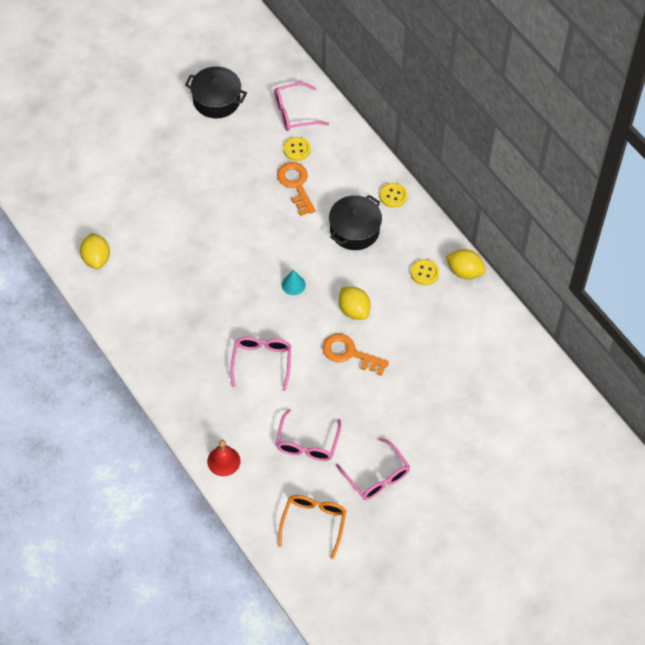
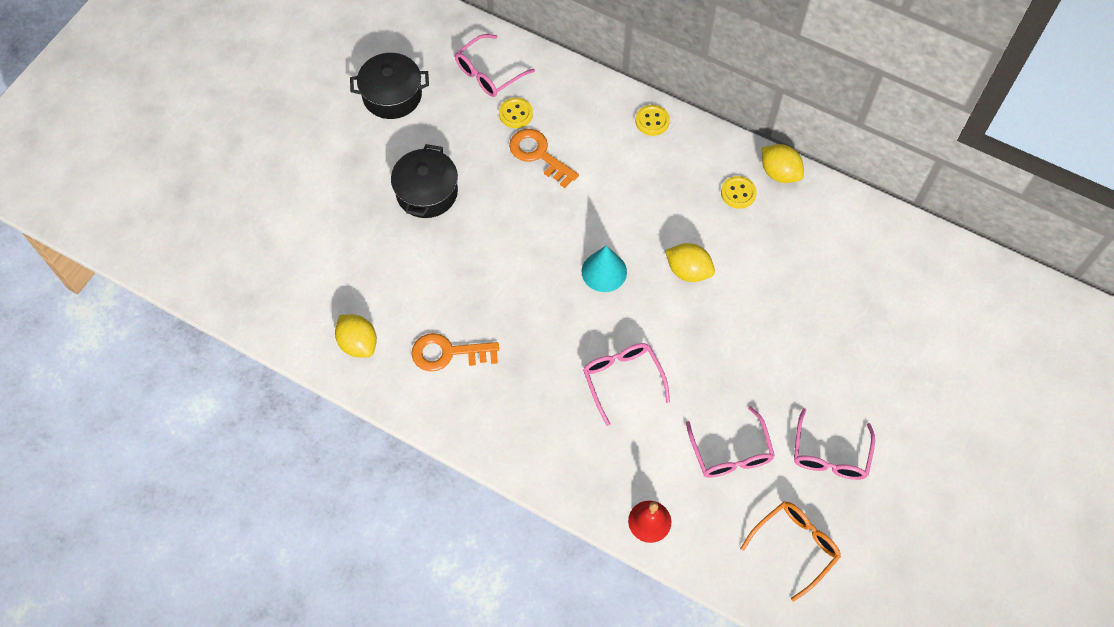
camera: 25 degrees left, 5 degrees up
orange glasses [278,495,346,559] -> orange glasses turned 60 degrees clockwise [740,501,841,602]
turquoise cone [282,270,306,295] -> turquoise cone [582,245,627,292], size x1.51
orange key [322,334,389,376] -> orange key moved to [411,333,499,371]
black pot [329,195,382,250] -> black pot moved to [391,144,458,218]
pink glasses [336,438,410,500] -> pink glasses turned 75 degrees clockwise [794,408,875,480]
yellow lemon [446,249,486,279] -> yellow lemon turned 45 degrees clockwise [761,144,804,183]

